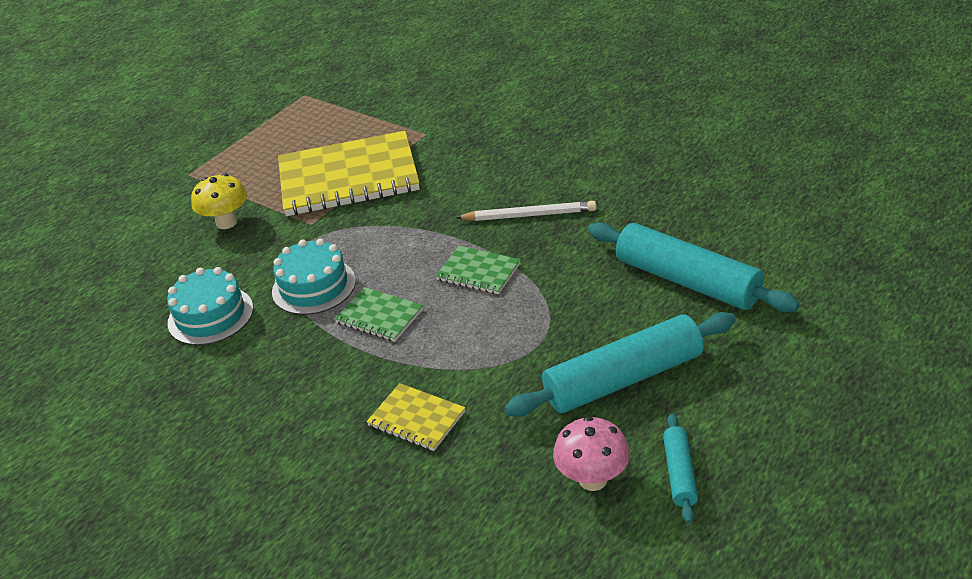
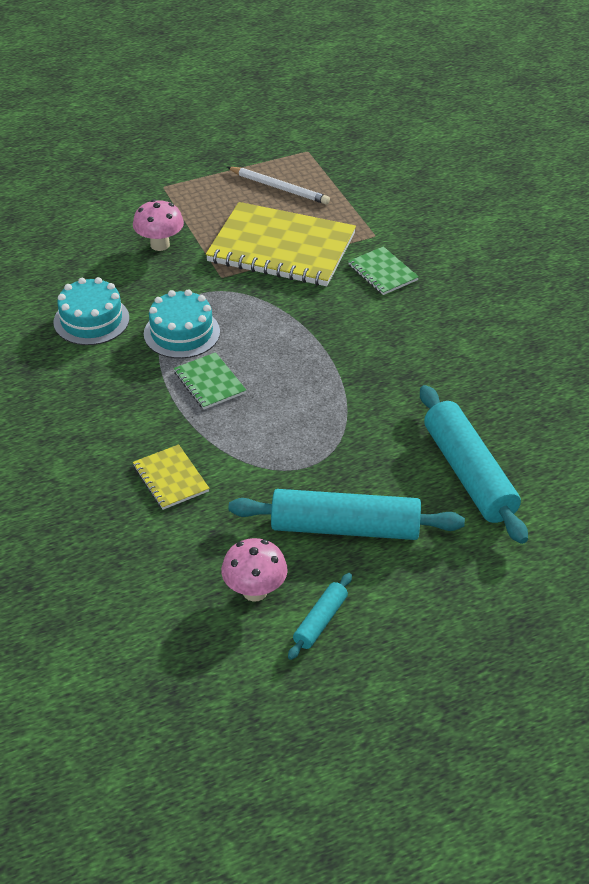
camera: 25 degrees right, 5 degrees up
yellow mushroom [191,174,247,229] -> pink mushroom [133,199,184,251]
green notebook [435,246,521,294] -> green notebook moved to [348,246,419,295]
white pencil [455,201,596,221] -> white pencil moved to [227,167,330,204]

